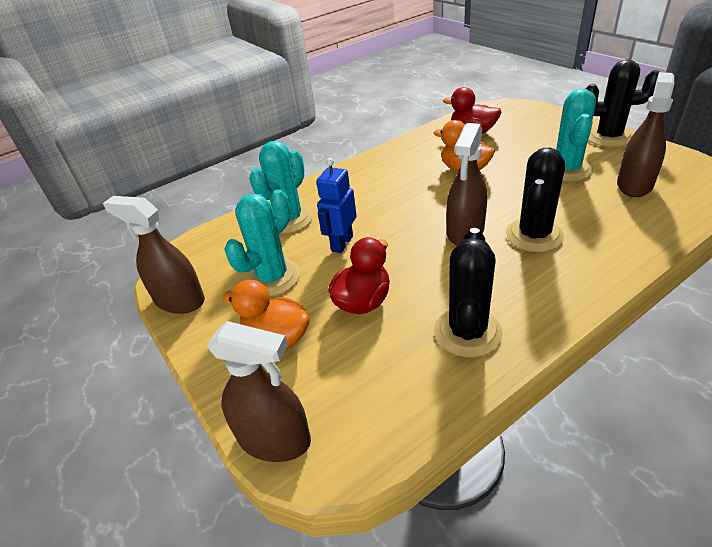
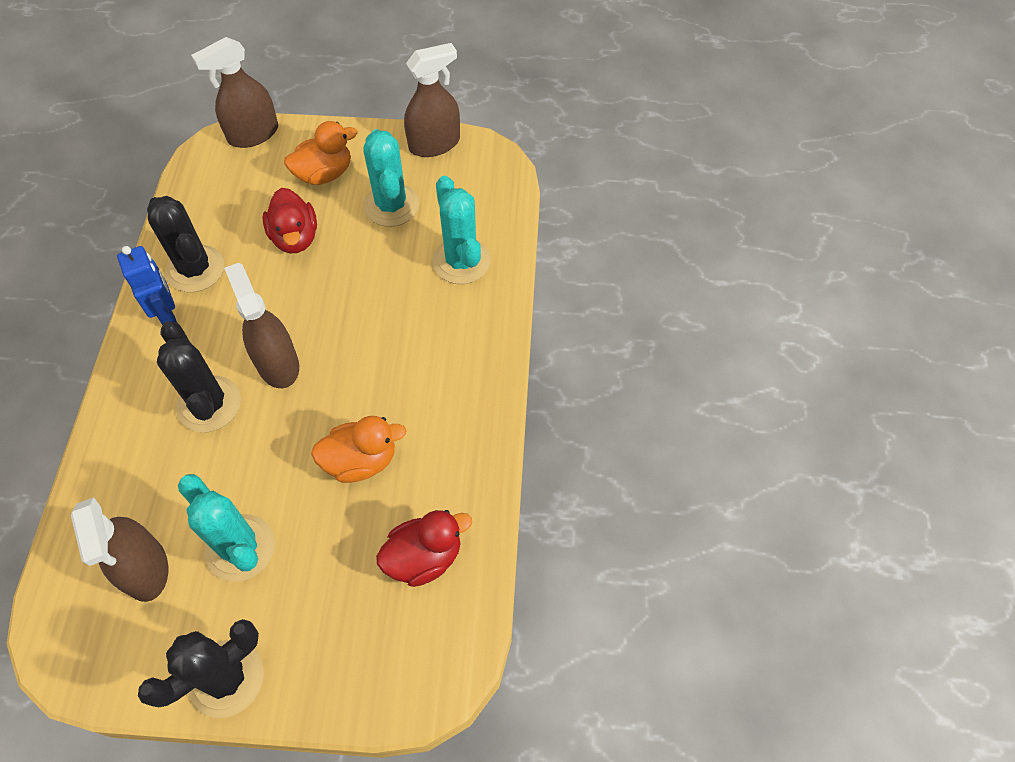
camera: 125 degrees right, 20 degrees up
blue robot [316,158,357,253] -> blue robot moved to [117,246,177,325]

